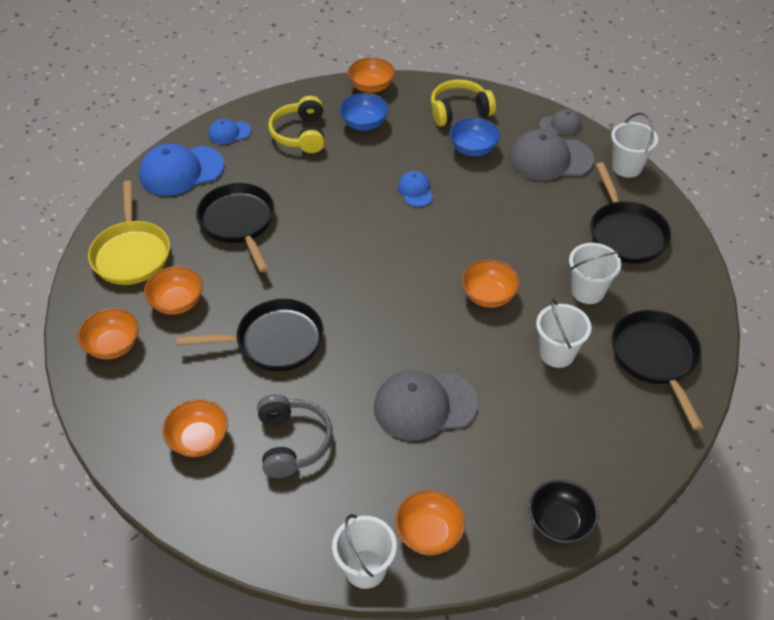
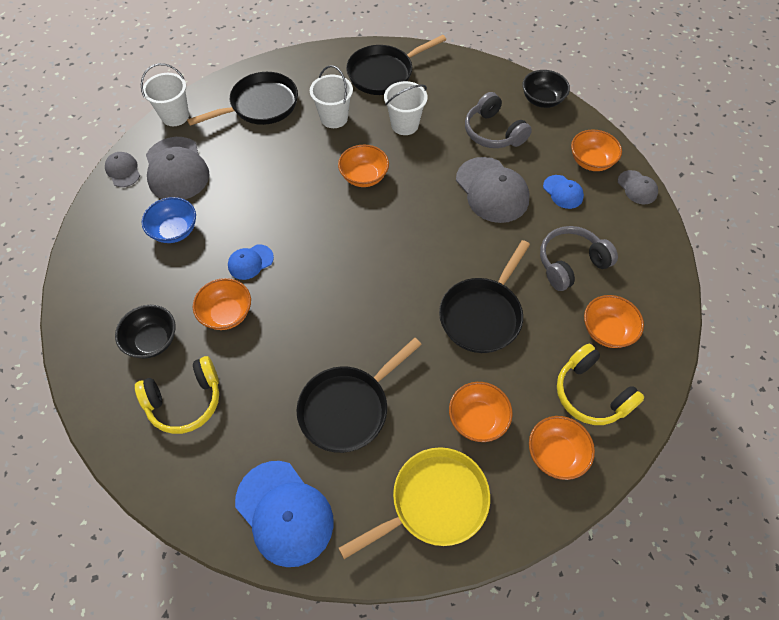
camera: 110 degrees left, 10 degrees up
black pan [177,299,324,371] -> black pan turned 120 degrees counterclockwise [439,240,530,353]
blue cap [208,119,251,145] -> blue cap moved to [543,175,584,209]
white bucket [332,514,397,589] -> grey cap [618,170,658,204]
blue bowl [339,93,389,131] -> black bowl [115,305,176,359]
orange bowl [348,57,395,93] -> orange bowl moved to [193,278,251,330]
yellow headphones [431,79,496,126] -> yellow headphones moved to [557,344,645,425]
none -> grey headphones [465,92,532,148]

